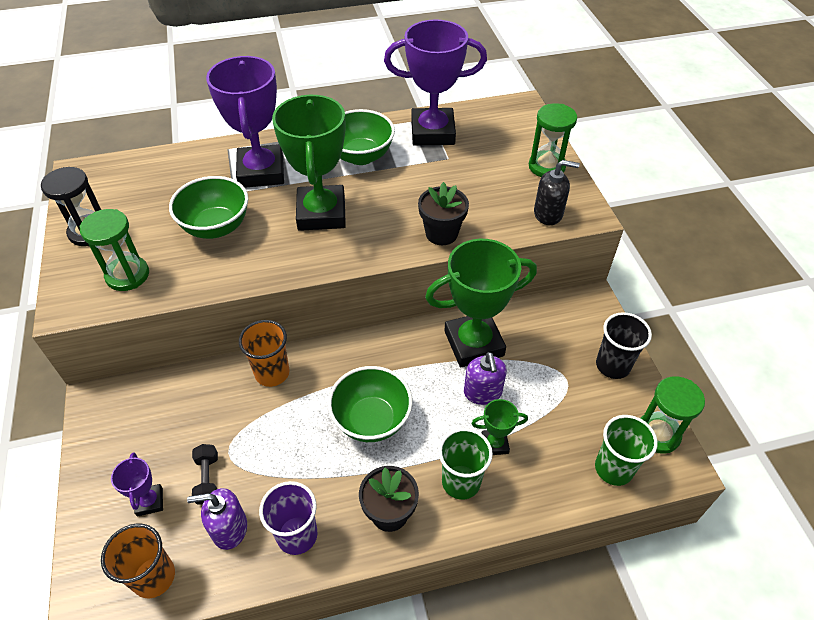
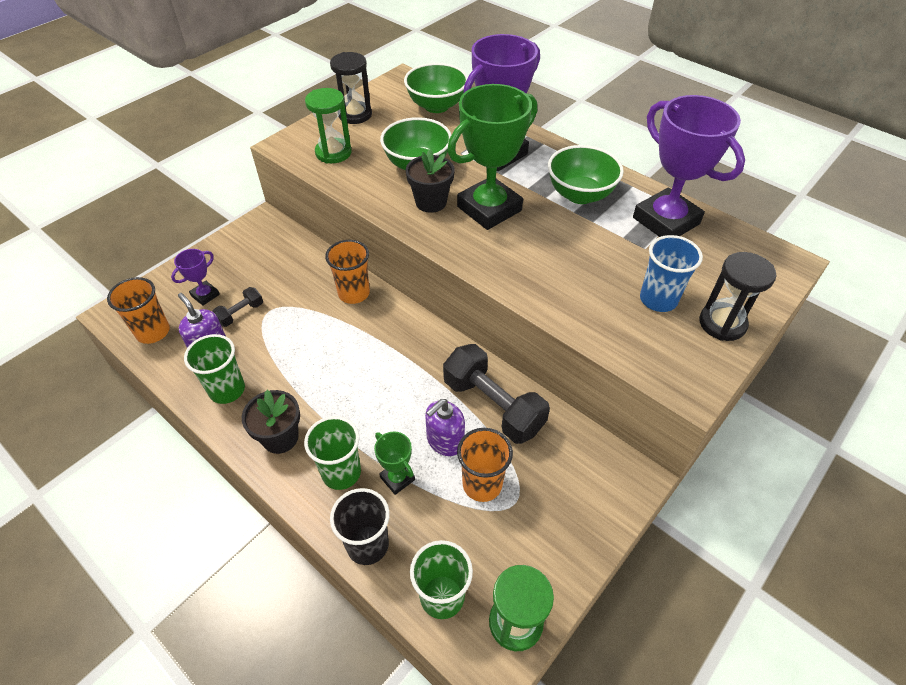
camera: 55 degrees right, 0 degrees up
purple cup [259,481,317,555] -> green cup [184,334,245,404]
green bowl [328,366,413,442] -> green bowl moved to [404,63,468,113]
black flower pot [418,182,469,245] -> black flower pot moved to [406,149,455,213]
green trophy [425,239,537,367] -> black dumbbell [443,344,550,444]
green hourglass [529,103,577,177] -> black hourglass [699,252,776,341]
black soap dispenser [534,160,580,225] -> none
black cup [596,312,652,379] -> black cup moved to [330,488,390,565]
none -> orange cup [457,428,513,502]
none -> blue cup [640,235,703,312]

